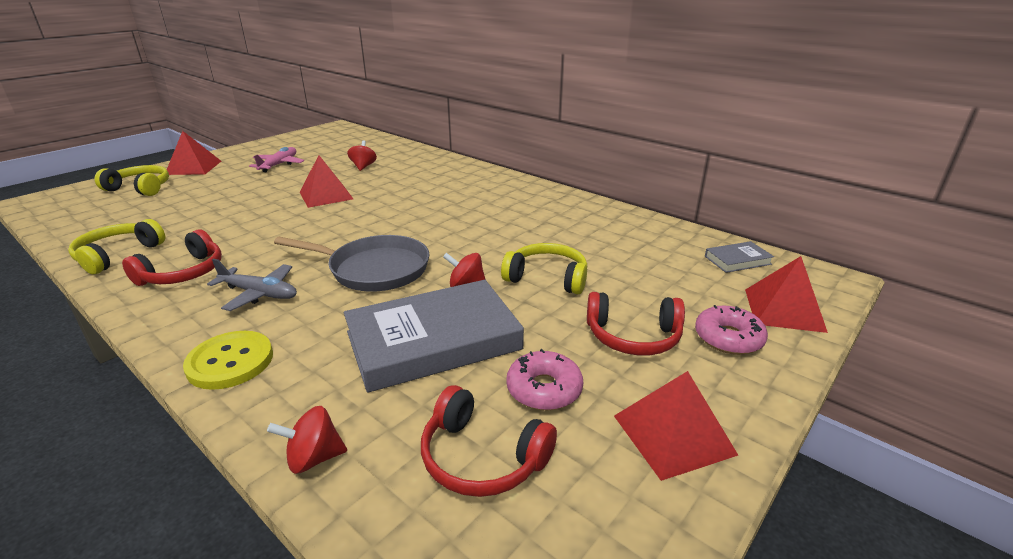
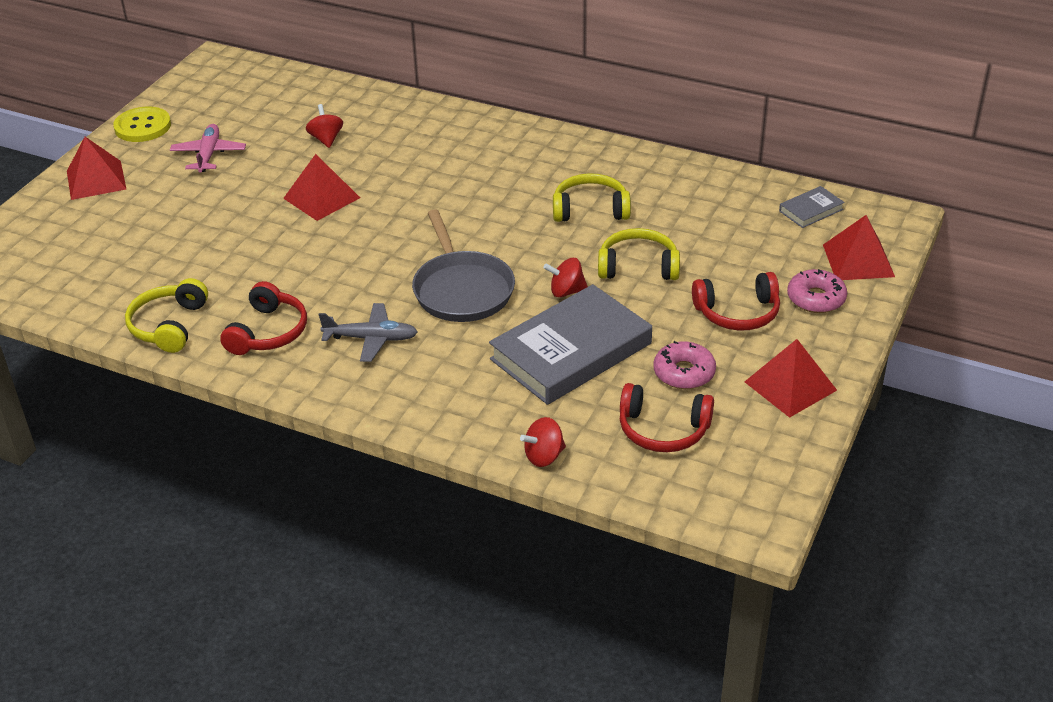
camera: 15 degrees left, 10 degrees up
yellow headphones [95,165,169,196] -> yellow headphones moved to [553,173,631,222]
yellow button [183,331,273,390] -> yellow button moved to [113,107,171,142]
grey pan [274,235,429,292] -> grey pan turned 75 degrees clockwise [412,209,515,322]

